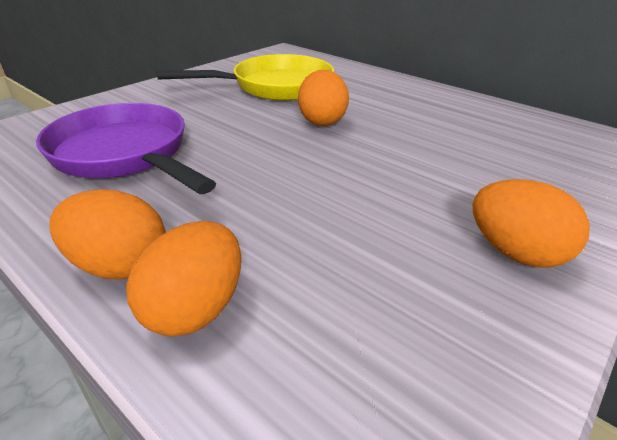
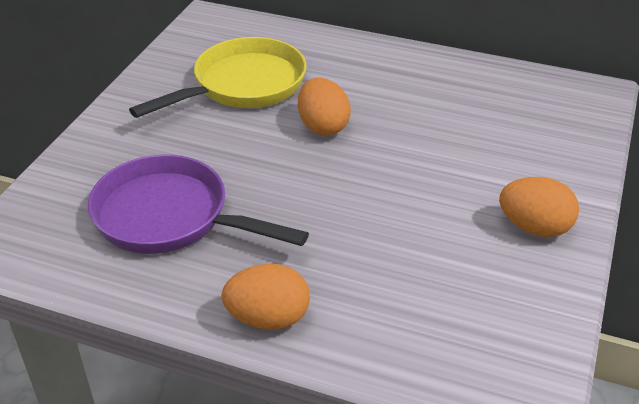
camera: 20 degrees left, 5 degrees up
orange egg [126,221,241,337] -> none

